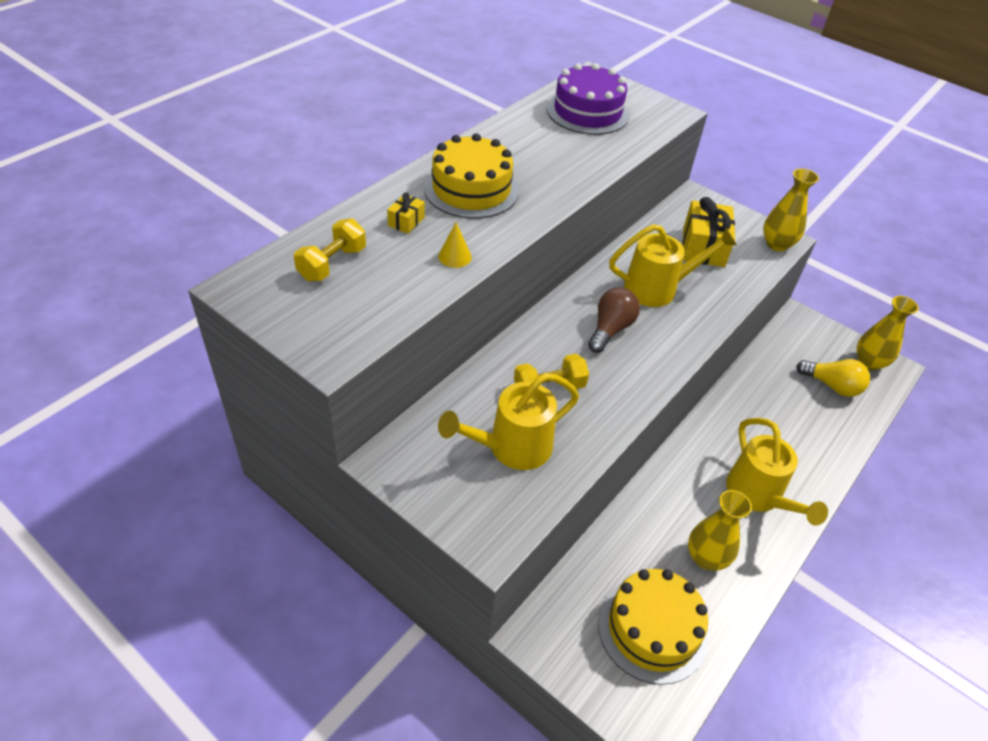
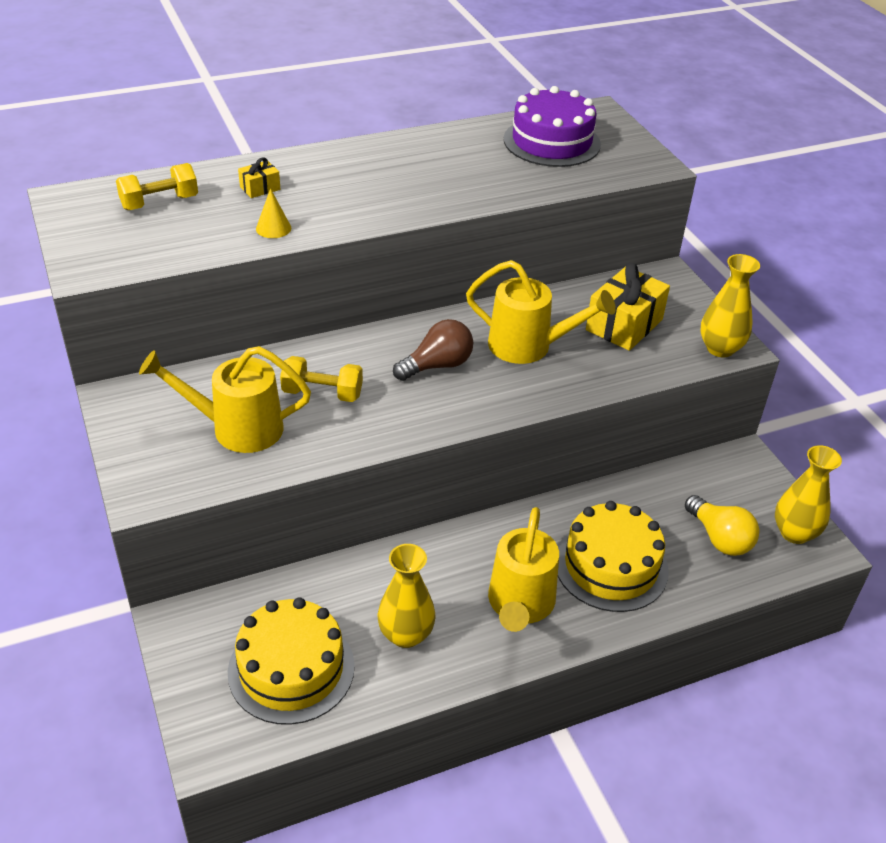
camera: 30 degrees right, 5 degrees down
yellow cake [424,133,519,219] -> yellow cake moved to [558,501,669,612]

